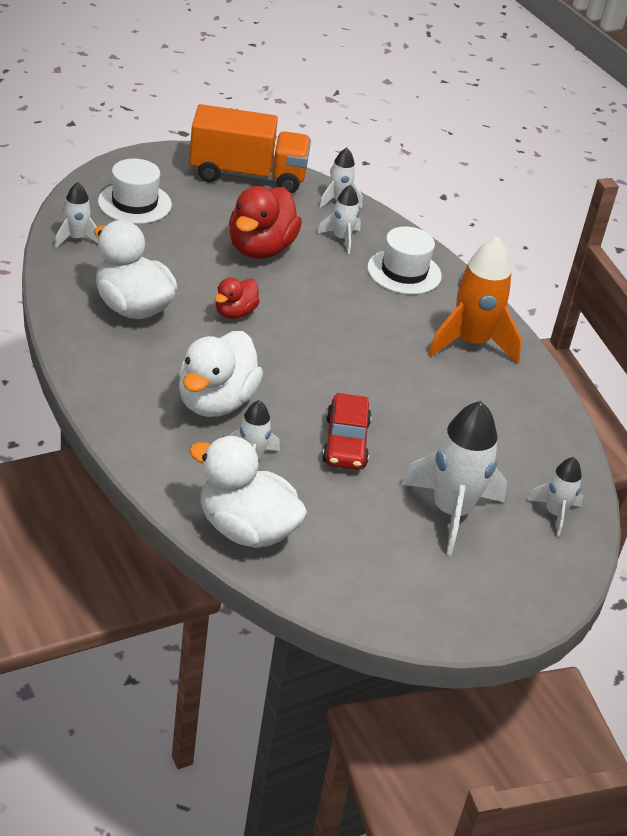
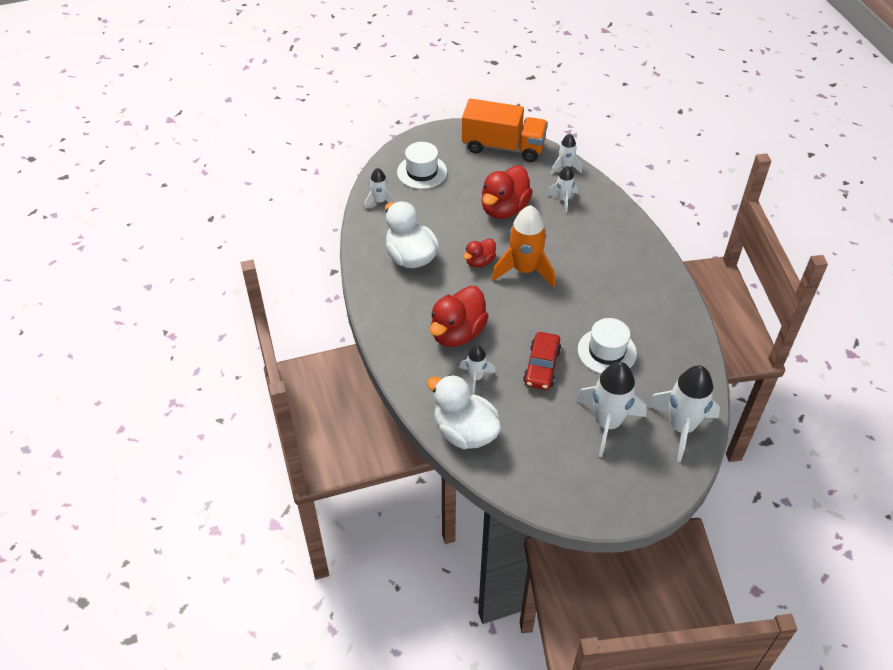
camera: 15 degrees right, 10 degrees up
white duck [179,331,263,417] -> red duck [430,286,489,347]
white hat [367,227,442,294] -> white hat moved to [578,318,637,374]
orange rocket [428,236,522,364] -> orange rocket moved to [491,205,555,287]
white rocket [527,457,583,537] -> white rocket [647,365,720,462], size x1.87

